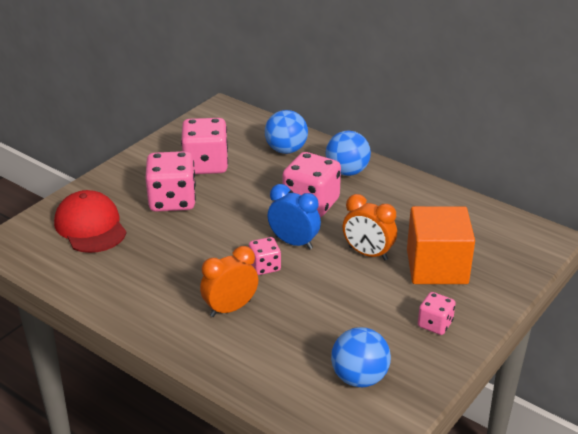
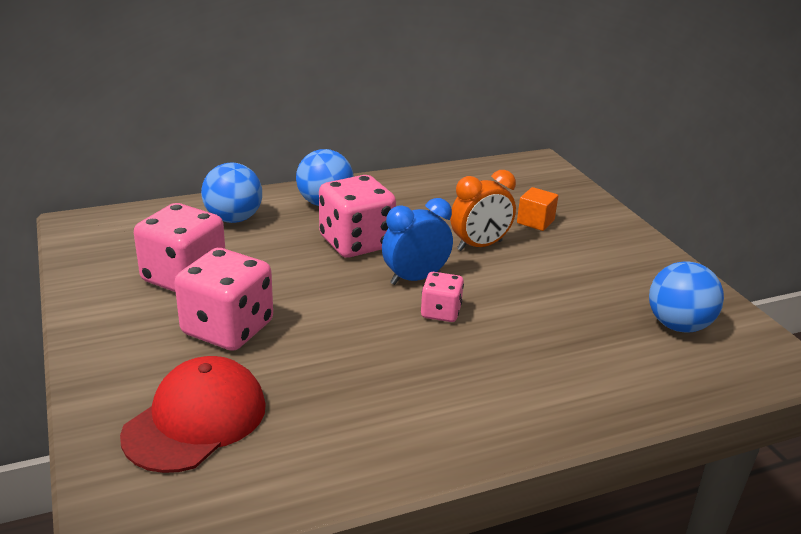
camera: 60 degrees left, 5 degrees down
red cap [54,190,127,253] -> red cap turned 120 degrees clockwise [120,356,266,473]
orange clock [200,246,258,317] -> none
orange cube [407,206,475,284] -> orange cube [517,187,558,231], size x0.46
pink dice [418,292,456,335] -> none

